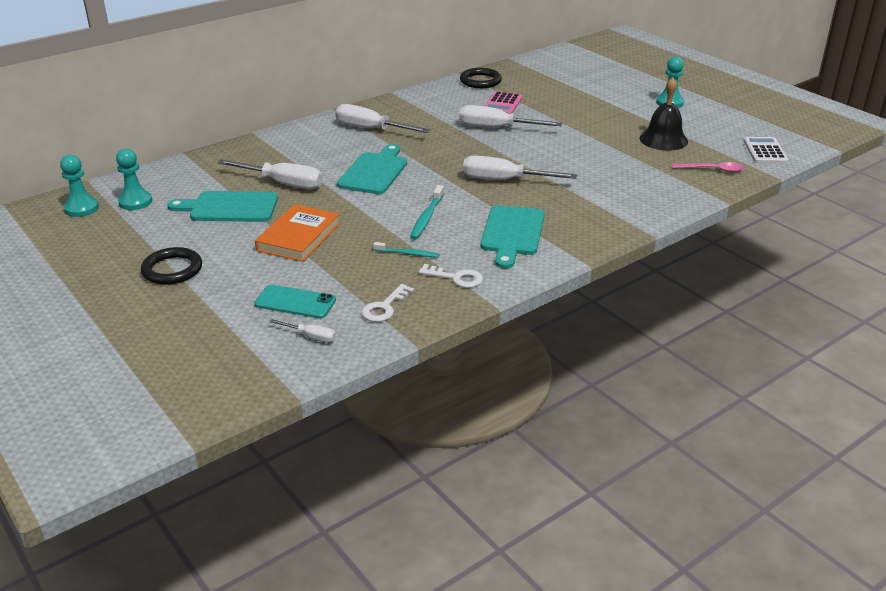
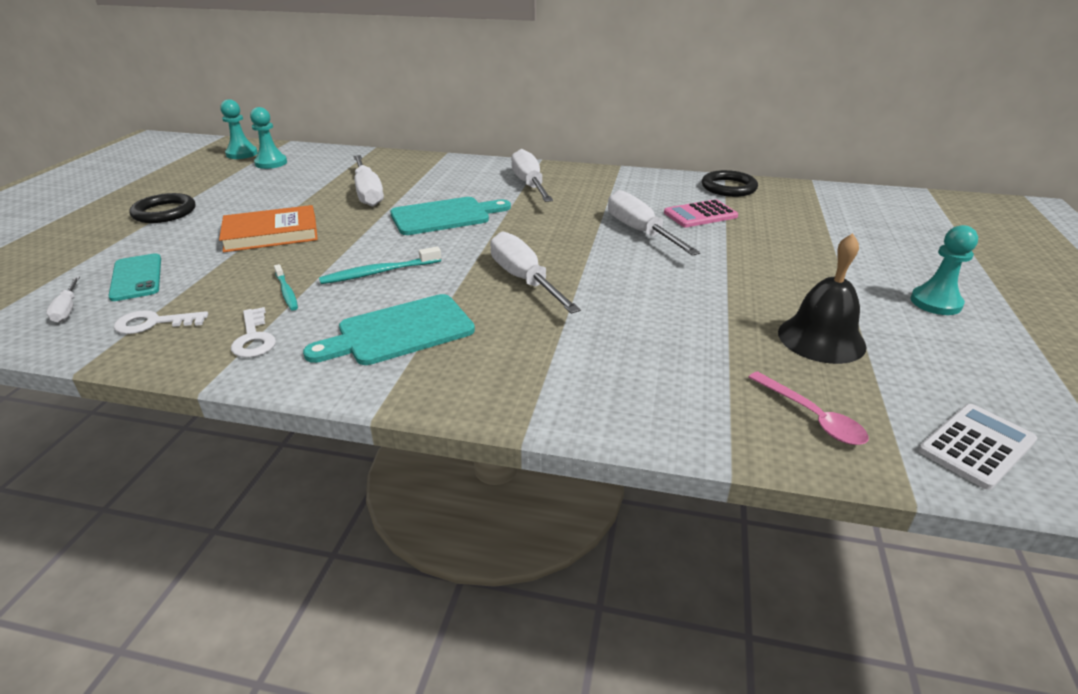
camera: 50 degrees right, 0 degrees up
turquoise cutting board [167,191,278,222] -> none

